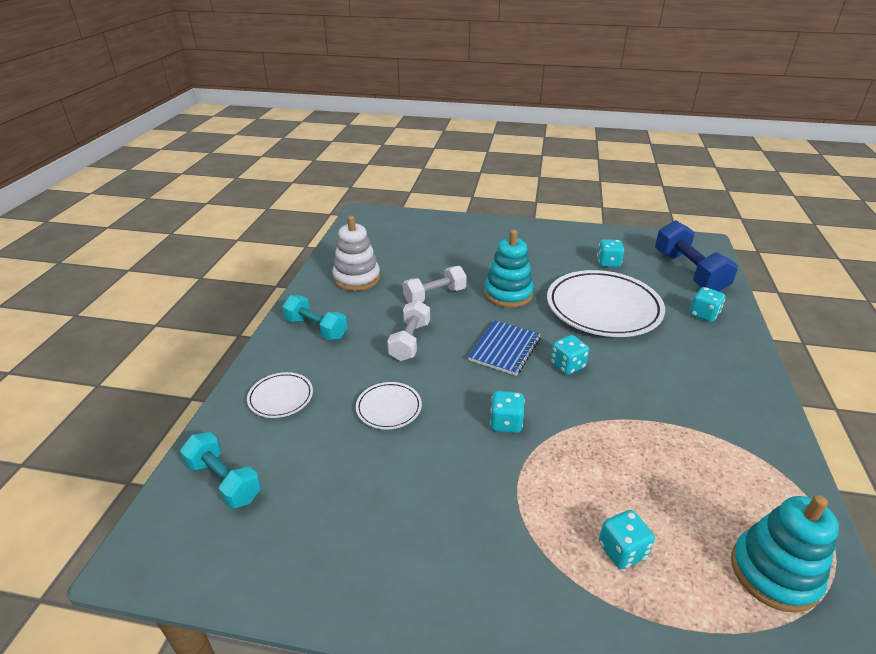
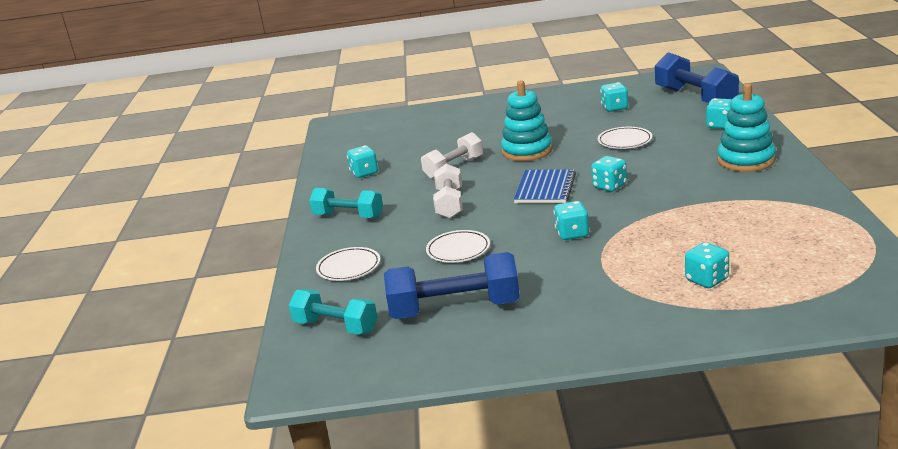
camera: 10 degrees left, 10 degrees down
white stacking toy [332,216,380,291] -> turquoise dice [347,146,378,178]
white plate [547,270,665,337] -> white plate [597,127,652,149], size x0.47
turquoise stacking toy [731,495,839,613] -> turquoise stacking toy moved to [717,83,776,172]
none -> blue dumbbell [384,252,520,319]

